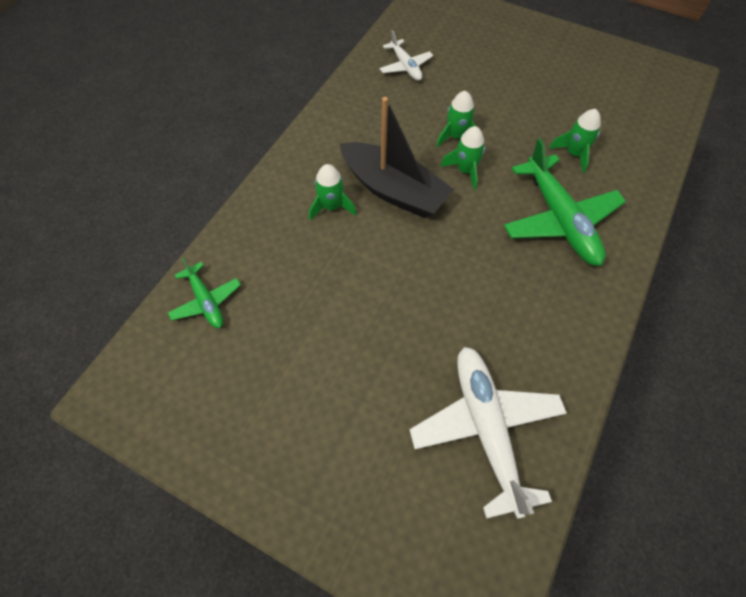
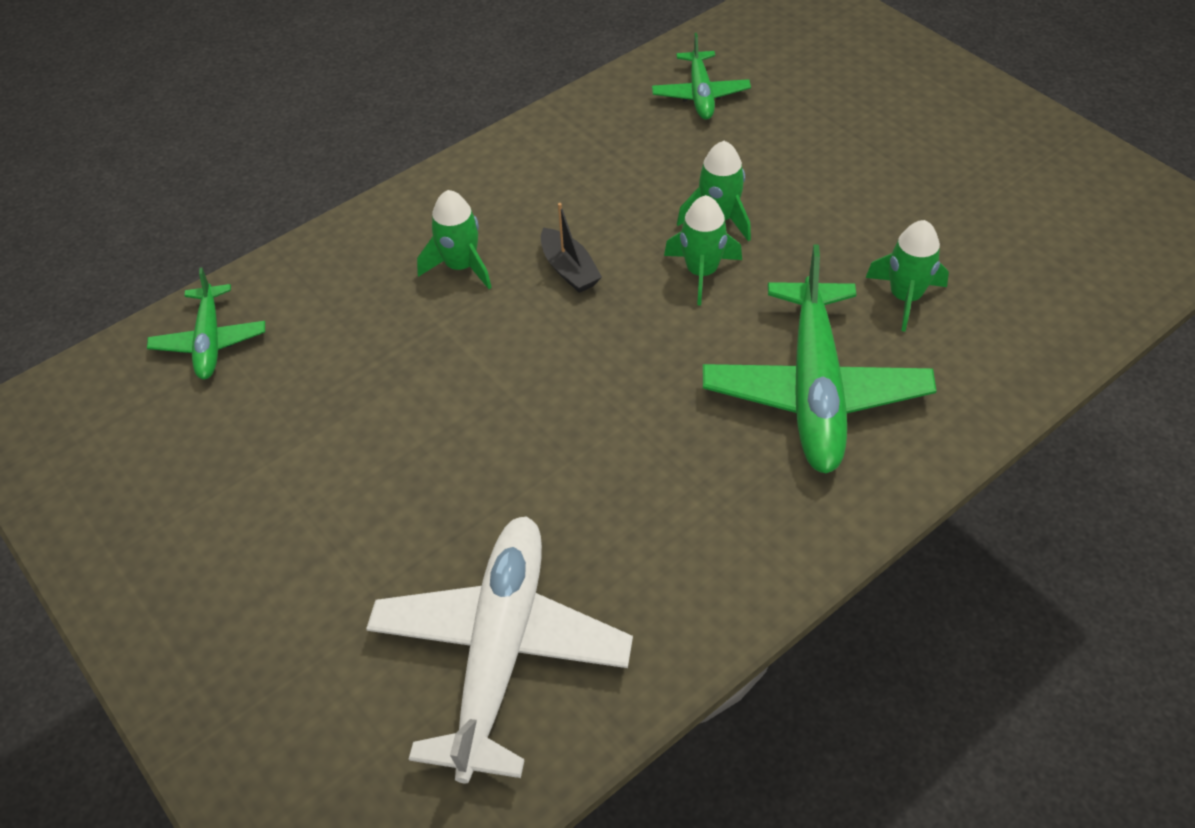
camera: 25 degrees right, 10 degrees down
black boat [339,97,454,218] -> black boat [541,203,602,293], size x0.44
white plane [380,30,433,81] -> green plane [652,33,751,120]

